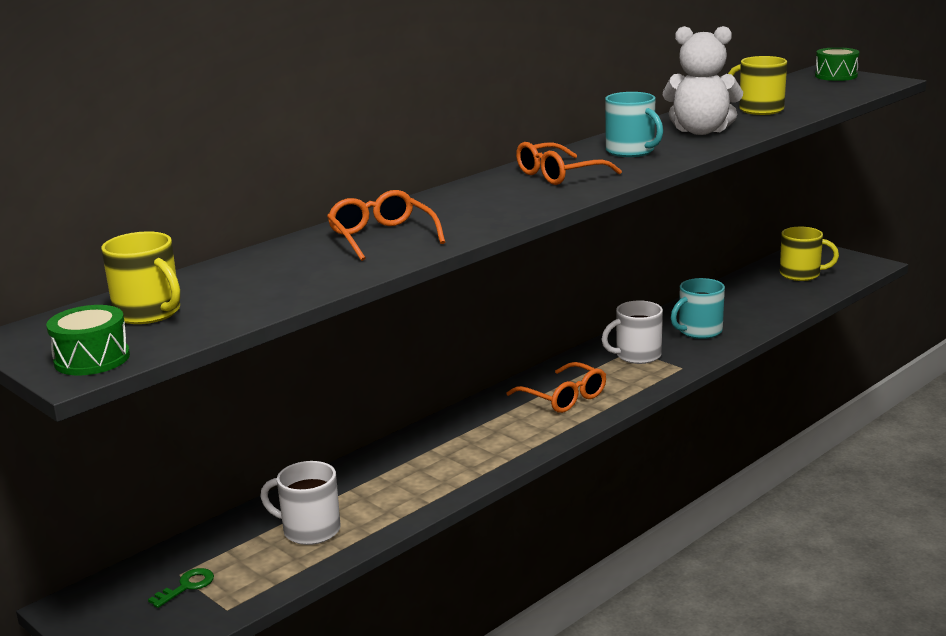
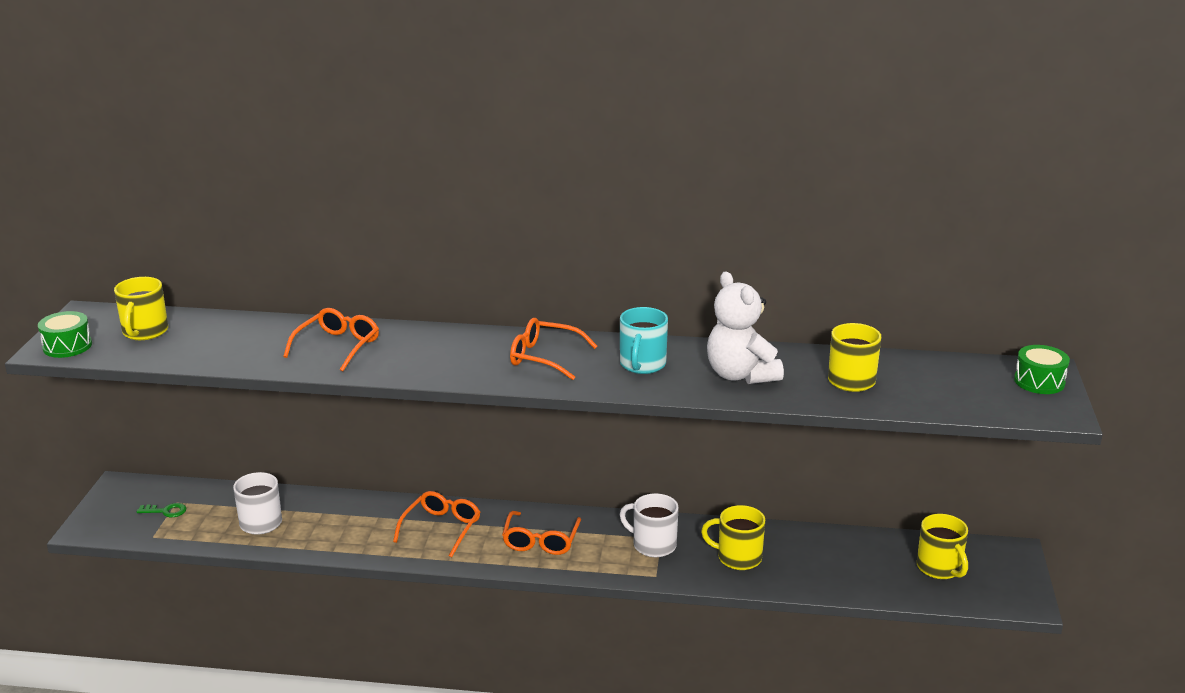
camera: 50 degrees right, 5 degrees up
turquoise mug [671,278,725,339] -> yellow mug [701,505,765,570]
none -> orange glasses [393,491,480,558]

